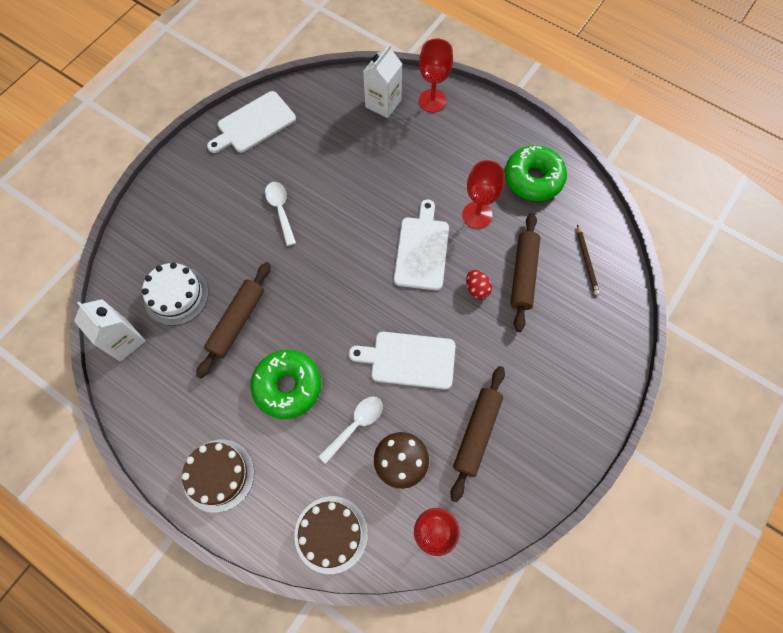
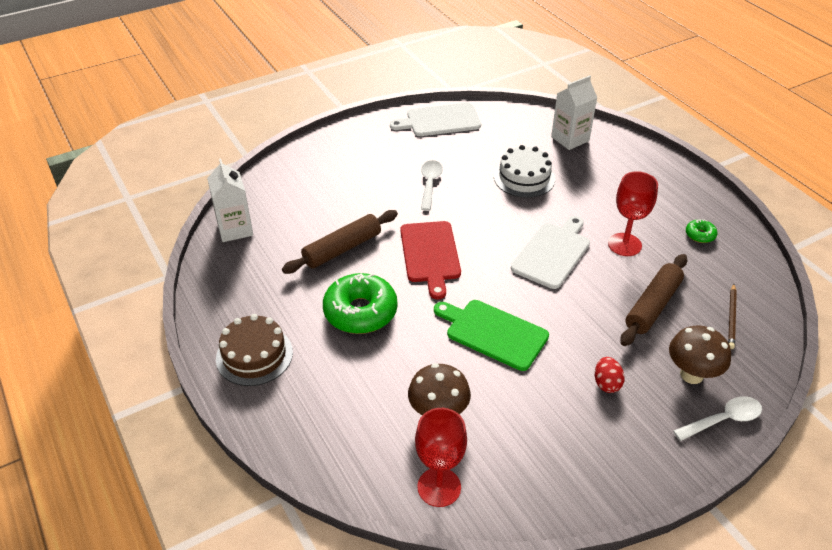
camera: 25 degrees right, 25 degrees down
white cake [142,262,209,326] -> white cake moved to [494,145,555,198]
brown cake [294,496,368,574] -> none
white spoon [318,397,383,464] -> white spoon moved to [673,396,762,441]
white cutting board [349,332,455,389] -> green cutting board [434,300,549,371]
red goblet [419,39,453,113] -> none
brown rolling pin [450,366,505,502] -> none
red egg [466,270,492,299] -> red egg moved to [595,357,625,393]
green donut [505,145,567,201] -> green donut [686,219,718,243], size x0.45
none -> red cutting board [400,221,461,299]
none -> brown mushroom [669,325,731,384]

